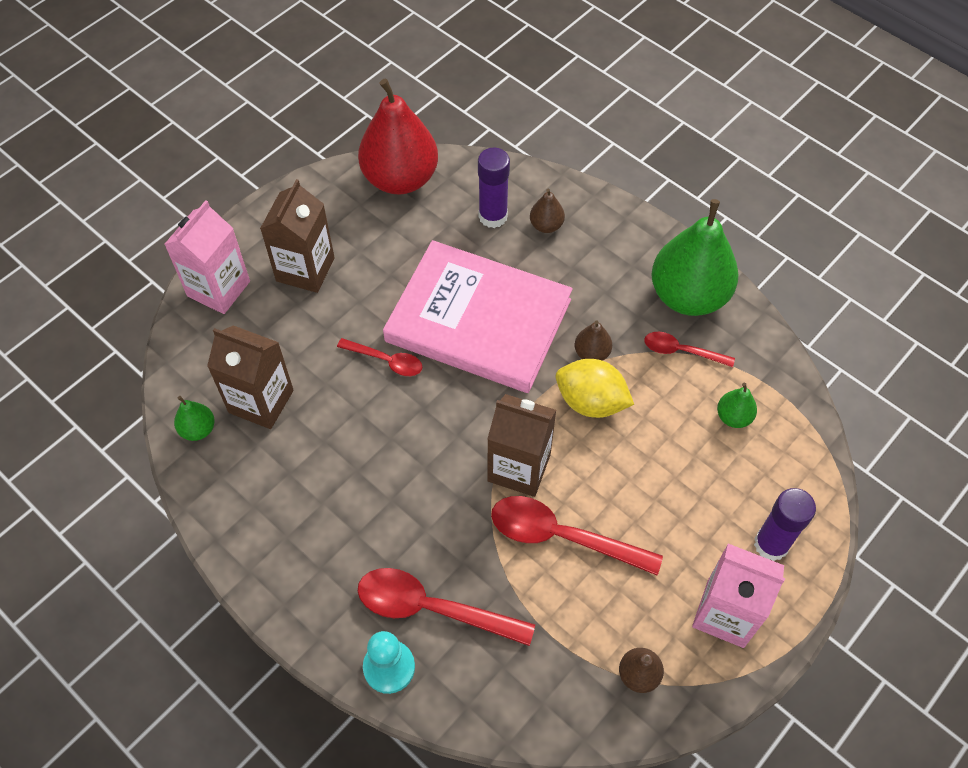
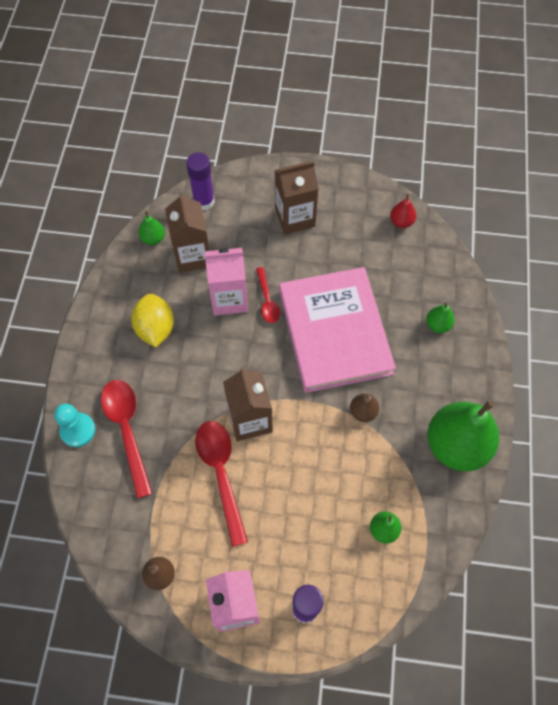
camera: 55 degrees right, 5 degrees up
pink carton [164,200,250,314] -> pink carton moved to [205,248,248,315]
red pear [358,79,438,194] -> red pear [390,194,416,228], size x0.43
purple glue stick [478,148,510,228] -> purple glue stick moved to [186,152,215,211]
brown pear [530,189,565,233] -> green pear [426,302,455,333]
yellow lemon [556,359,634,418] -> yellow lemon moved to [131,293,174,348]
red spoon [645,332,735,367] -> none

